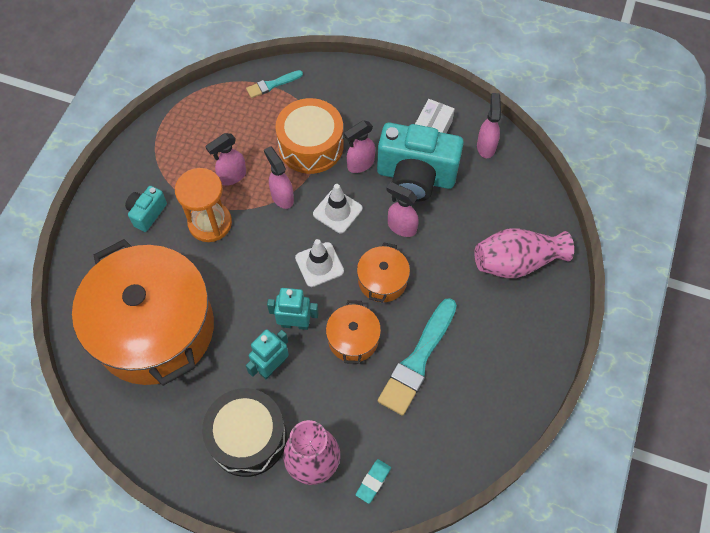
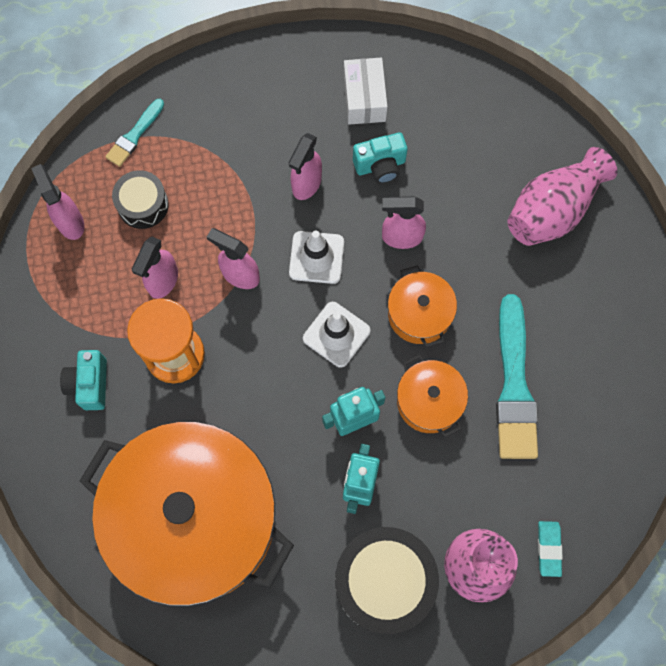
camera: 30 degrees left, 10 degrees up
orange drum [275,98,344,174] -> none
turquoise camera [377,123,464,202] -> turquoise camera [353,132,408,184], size x0.49
pink spray bottle [477,93,501,158] -> pink spray bottle moved to [31,164,84,240]
none -> black drum [112,170,169,229]

